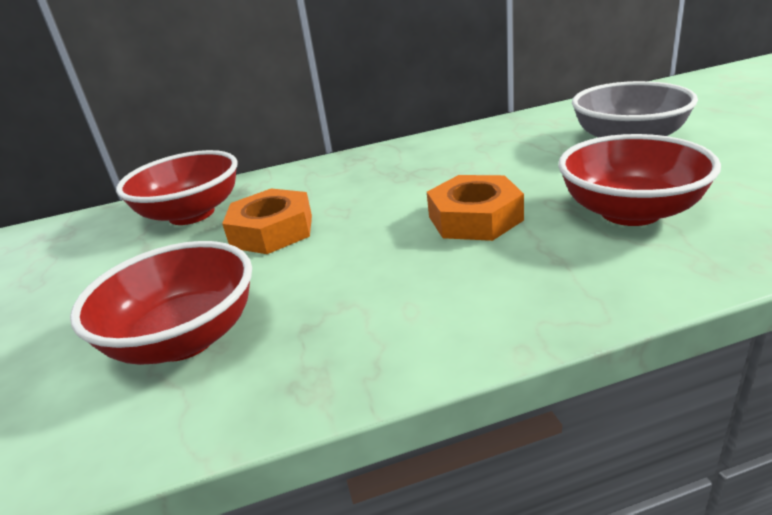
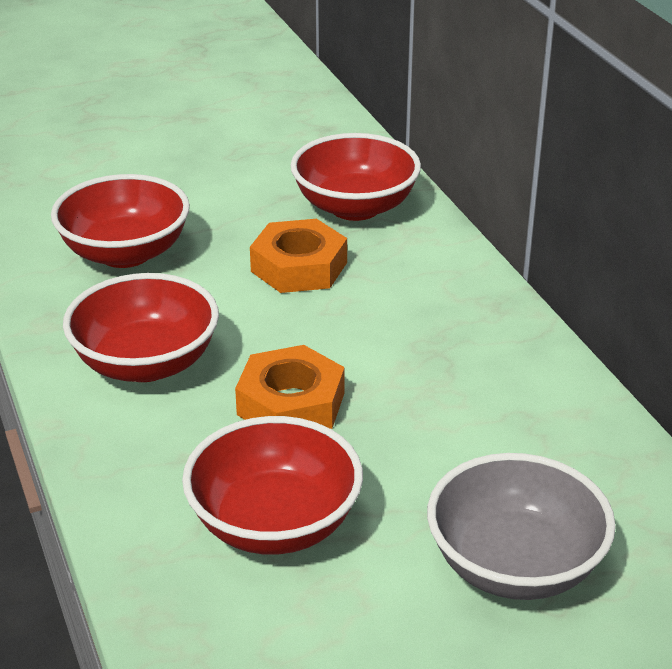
camera: 80 degrees right, 5 degrees up
none -> red bowl [63,273,219,382]

